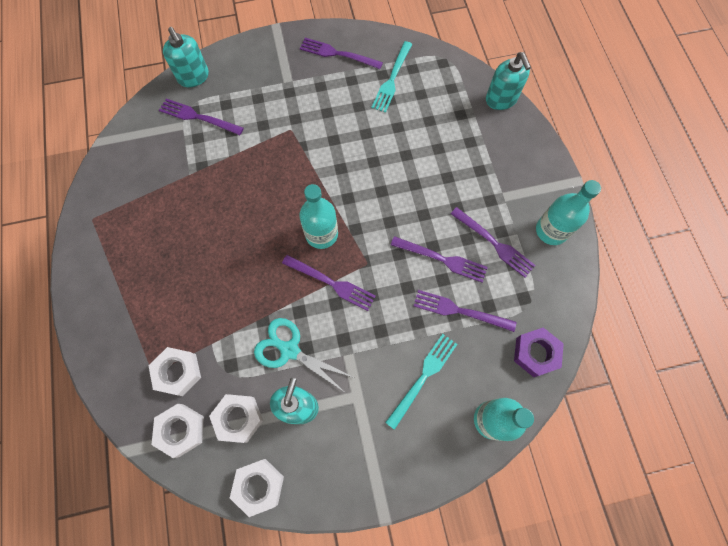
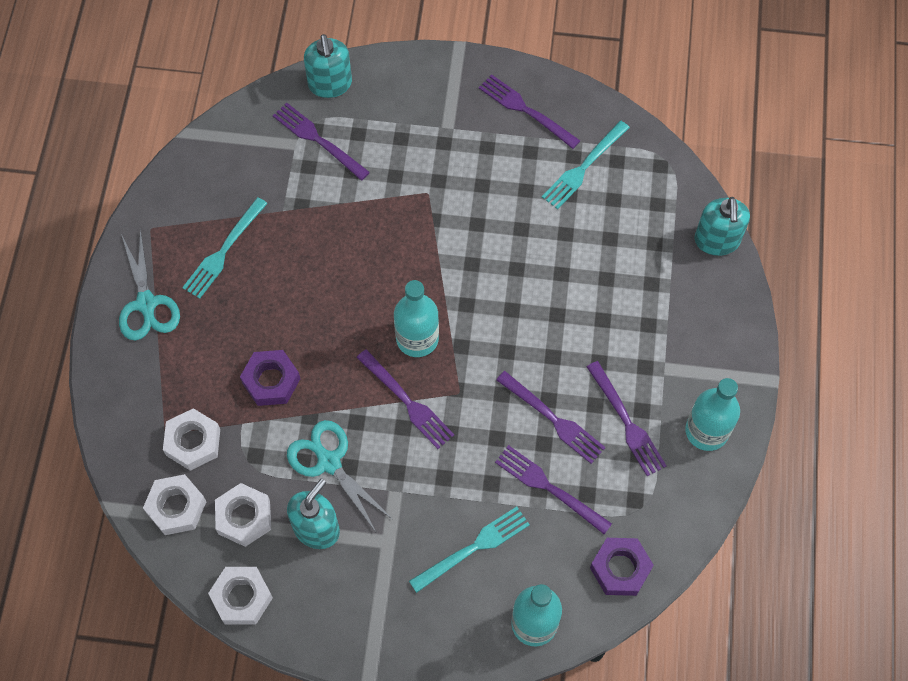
camera: 20 degrees right, 5 degrees down
none -> turquoise scissors [119,228,180,340]
none -> turquoise fork [182,197,268,299]
none -> purple nut [240,350,300,406]

